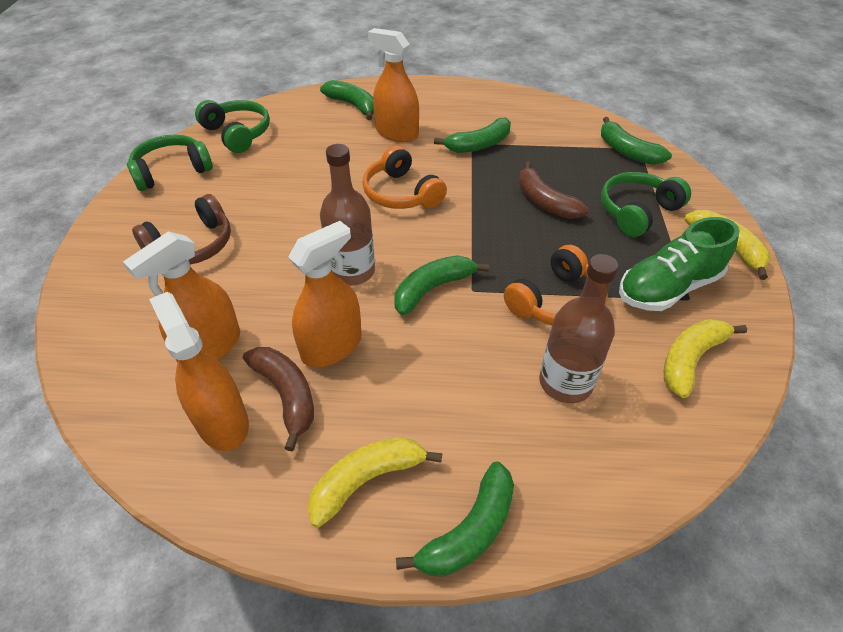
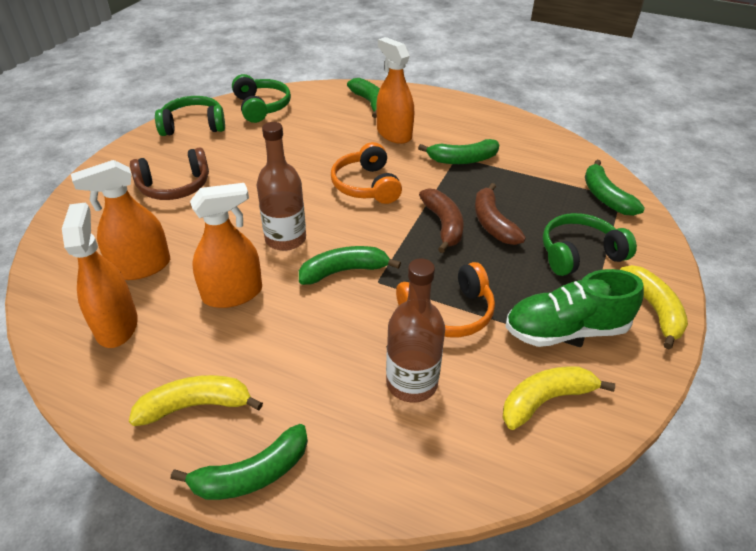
camera: 20 degrees right, 5 degrees down
brown banana [243,347,314,451] -> brown banana moved to [419,188,463,253]

